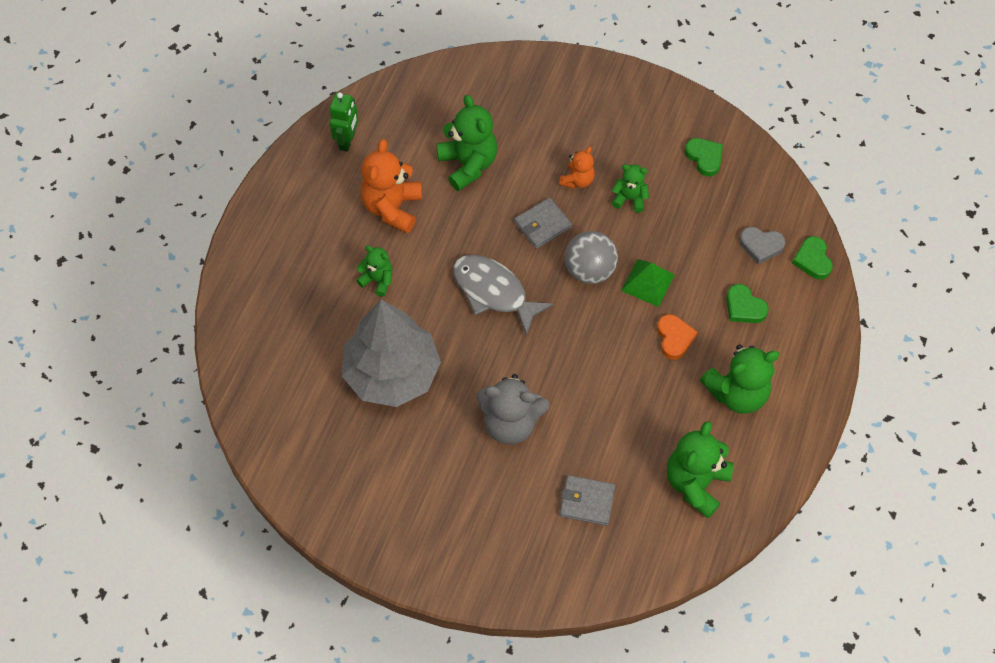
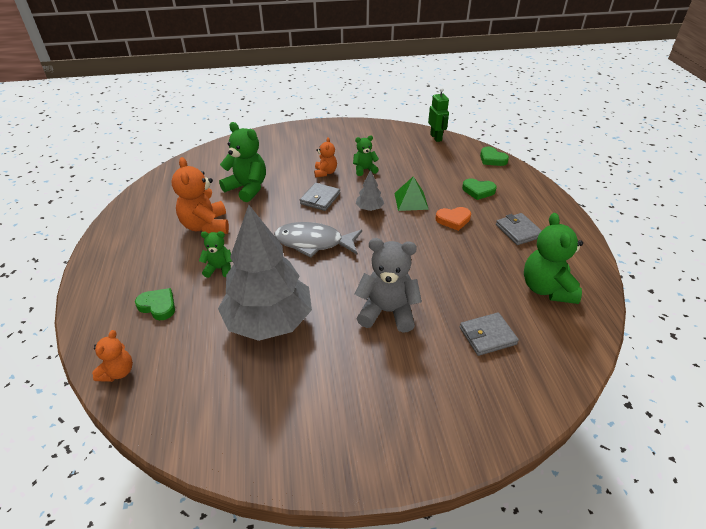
camera: 30 degrees left, 20 degrees down
green robot [330,92,358,152] -> green robot moved to [428,88,449,142]
grey teddy bear [476,374,550,444] -> grey teddy bear turned 150 degrees counterclockwise [355,238,422,333]
grey ball [565,231,618,284] -> grey tree [356,170,384,211]
orange heart [657,314,697,360] -> orange heart turned 120 degrees clockwise [436,207,471,231]
green heart [685,138,723,176] -> green heart moved to [135,288,175,320]
green teddy bear [700,344,779,414] -> grey wallet [496,213,542,245]
grey heart [739,227,786,264] -> none
none -> orange teddy bear [92,330,133,382]

